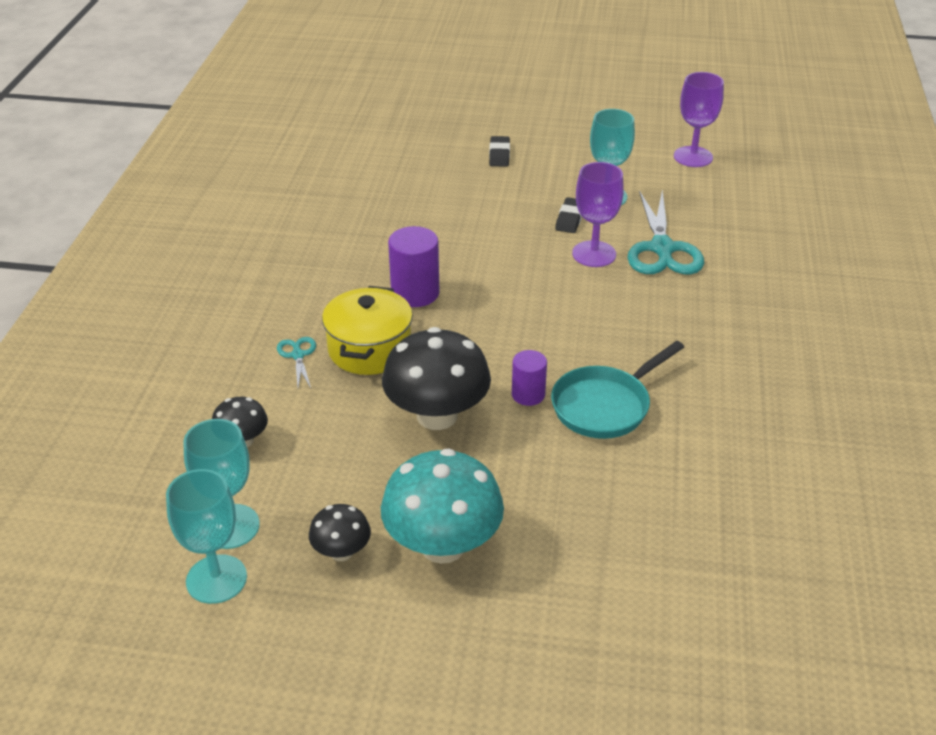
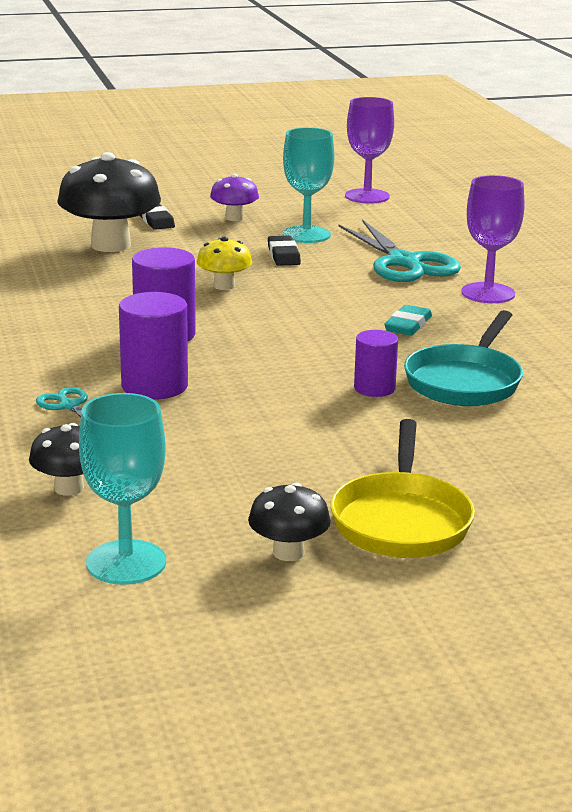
camera: 25 degrees left, 15 degrees down
turquoise goblet [166,469,247,604] -> none
yellow pot [322,286,413,375] -> purple cylinder [119,292,188,400]
turquoise mushroom [381,448,504,564] -> yellow pan [331,419,475,558]
black mushroom [382,327,491,430] -> black mushroom moved to [57,152,161,252]
purple goblet [572,162,624,267] -> purple goblet moved to [461,175,524,303]
none -> yellow mushroom [197,237,252,290]
none -> purple mushroom [210,174,259,221]
none -> turquoise eraser [384,305,432,336]

